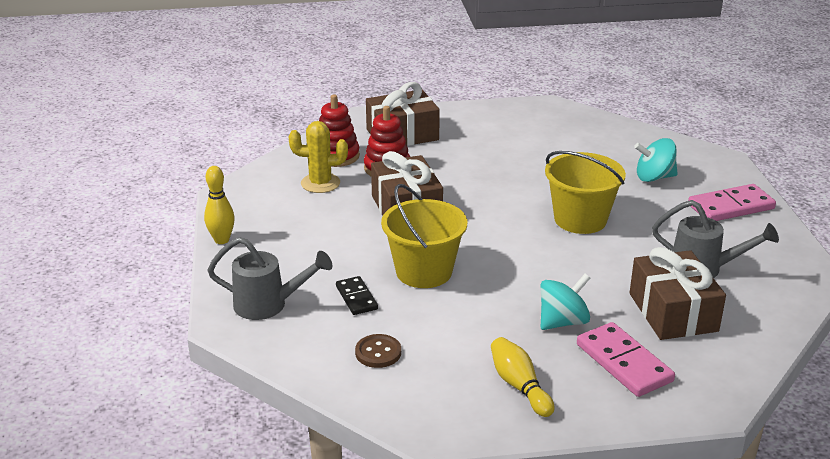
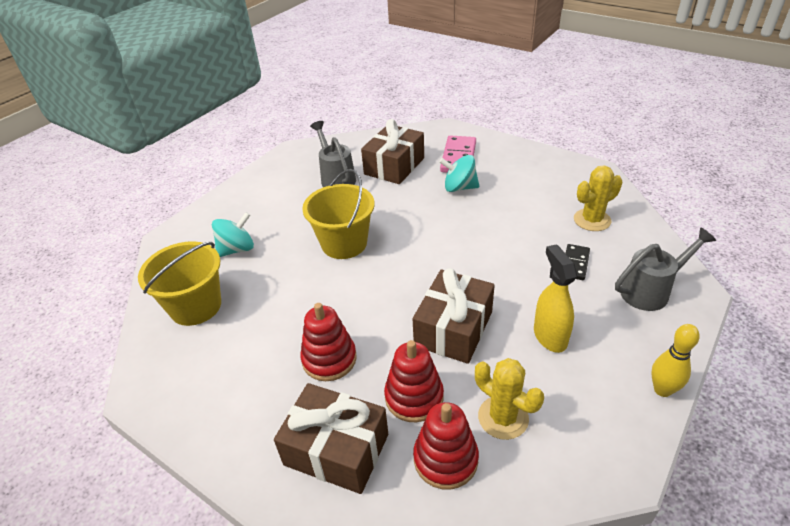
camera: 135 degrees left, 10 degrees up
grey watering can [207,237,332,320] -> grey watering can turned 105 degrees clockwise [615,227,716,311]
brown button [355,334,401,368] -> yellow cactus [574,165,622,231]
yellow bucket [381,184,467,288] -> yellow bucket moved to [138,241,221,326]
yellow bowling pin [491,337,555,417] -> none
turquoise spinning top [634,138,678,182] -> turquoise spinning top turned 75 degrees counterclockwise [212,212,254,257]
pink domino [688,184,776,221] -> none
none -> red stacking toy [300,303,357,381]
none -> yellow spray bottle [534,244,577,353]

